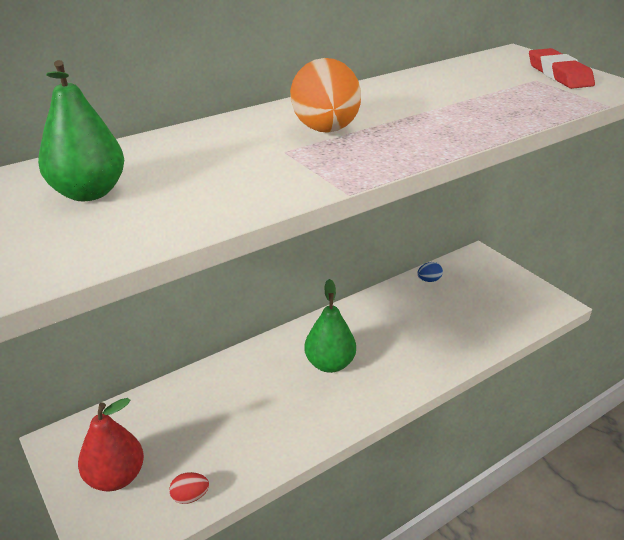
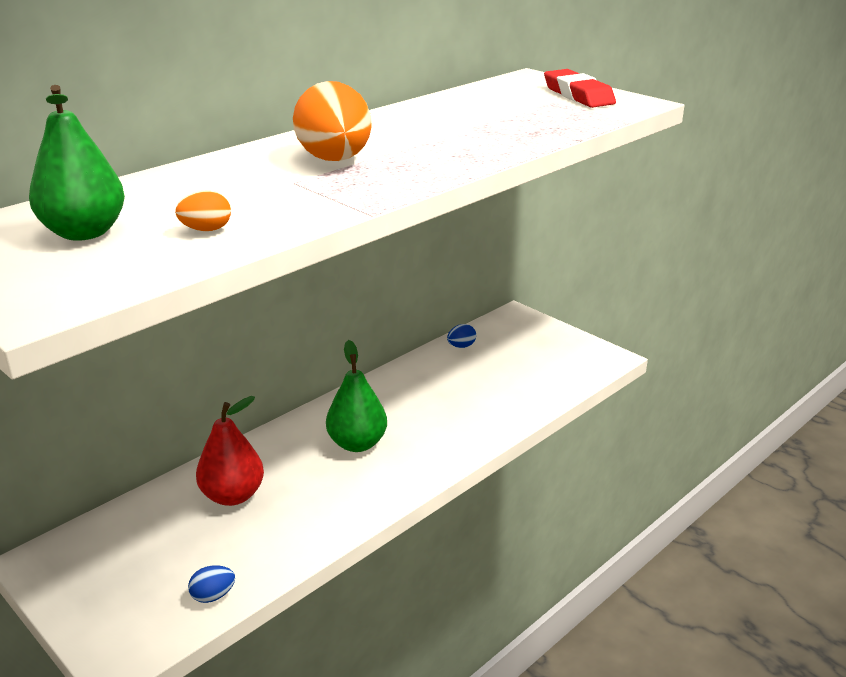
camera: 10 degrees left, 5 degrees down
red pear [78,398,144,491] -> red pear moved to [196,396,264,506]
red egg [169,472,209,504] -> blue egg [188,565,235,603]
none -> orange egg [175,191,231,231]

